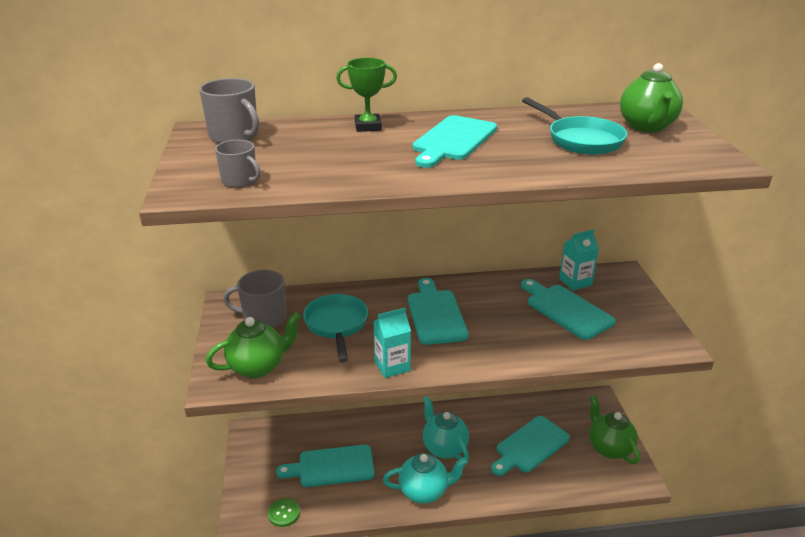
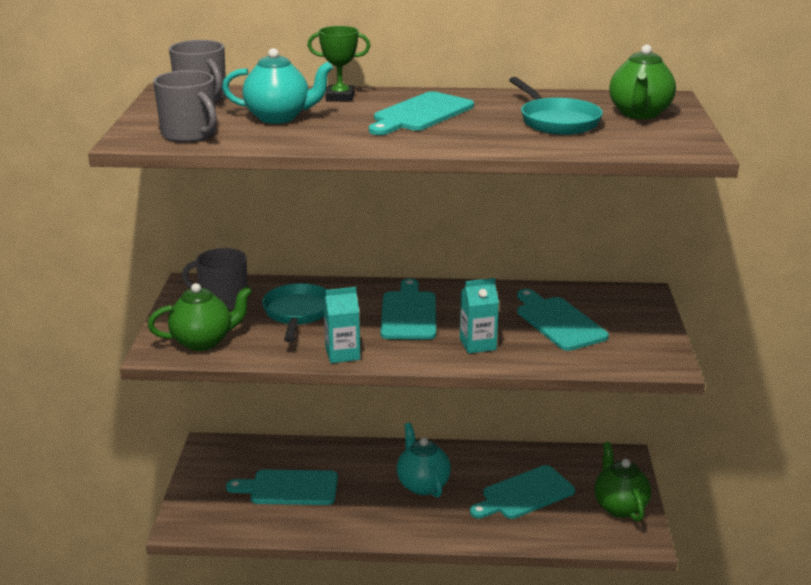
camera: 10 degrees right, 5 degrees down
grey mug [215,140,261,188] -> grey mug [153,70,217,143], size x1.58
green button [268,498,300,527] -> none
turquoise teapot [383,453,468,503] -> turquoise teapot moved to [222,48,333,124]
turquoise carton [559,229,599,291] -> turquoise carton moved to [460,278,499,354]

